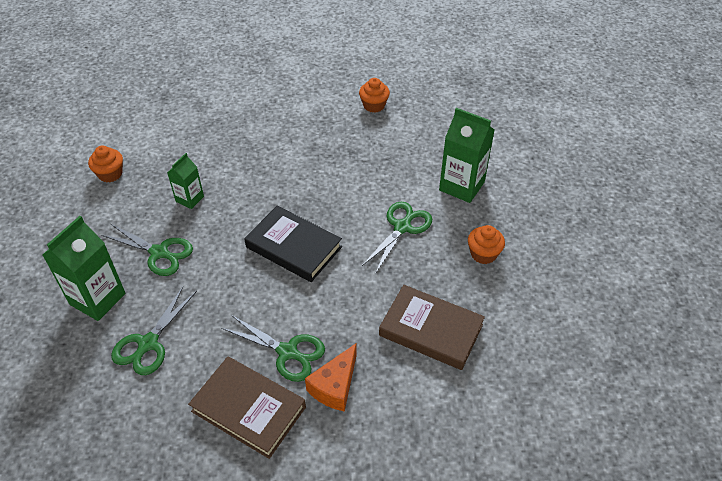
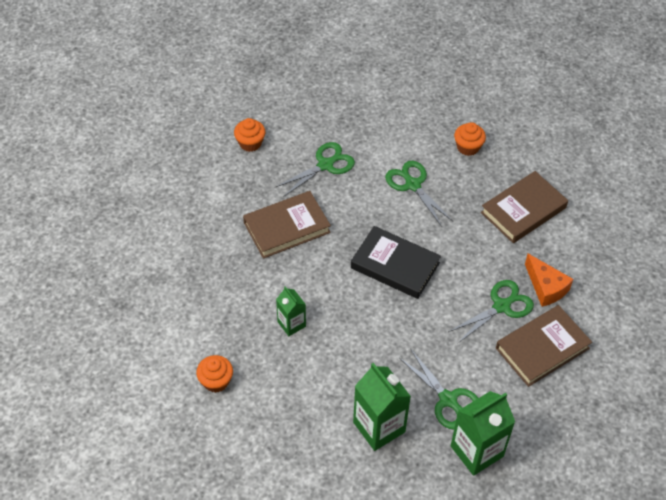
camera: 65 degrees left, 5 degrees up
green scissors [101,224,193,276] -> green scissors moved to [276,142,355,197]
black book [244,206,342,282] -> black book turned 60 degrees clockwise [351,226,441,299]
green carton [439,108,494,203] -> green carton moved to [451,391,515,476]
none -> brown book [243,191,331,259]

